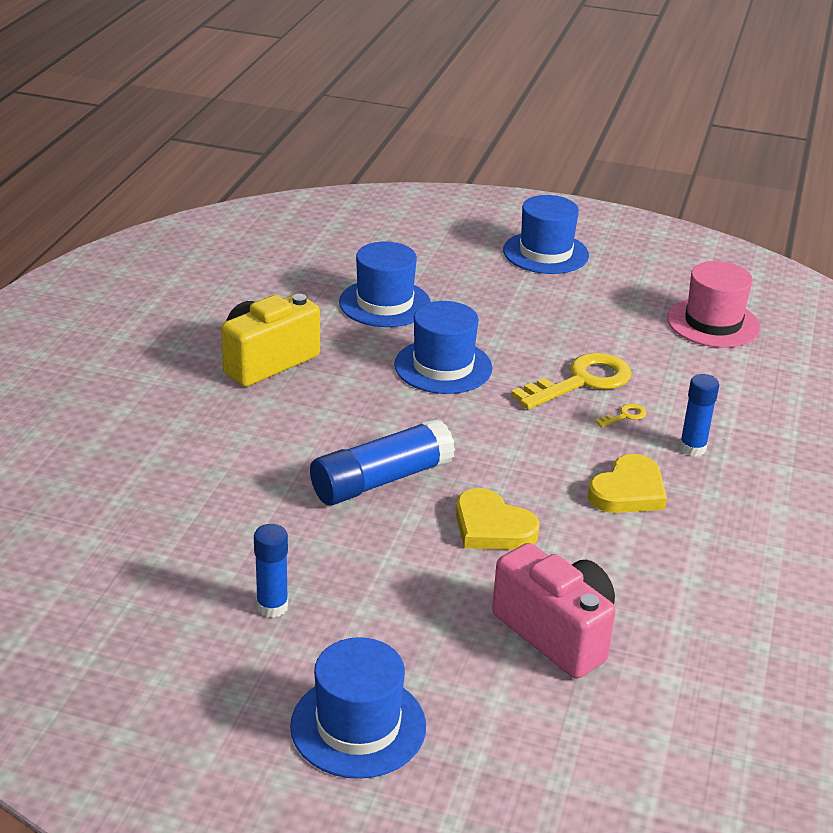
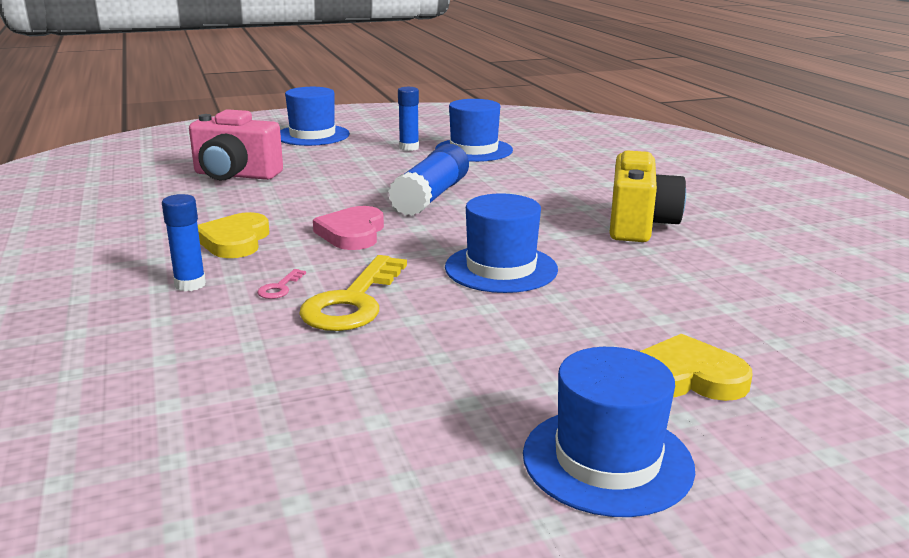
camera: 145 degrees right, 10 degrees down
blue hat [339,242,431,327] -> blue hat moved to [435,99,513,162]
yellow heart [456,488,540,550] -> yellow heart moved to [639,334,753,401]
yellow key [595,404,647,428] -> pink key [257,269,306,299]
pink hat [667,261,760,348] -> none
none -> pink heart [313,206,384,250]

